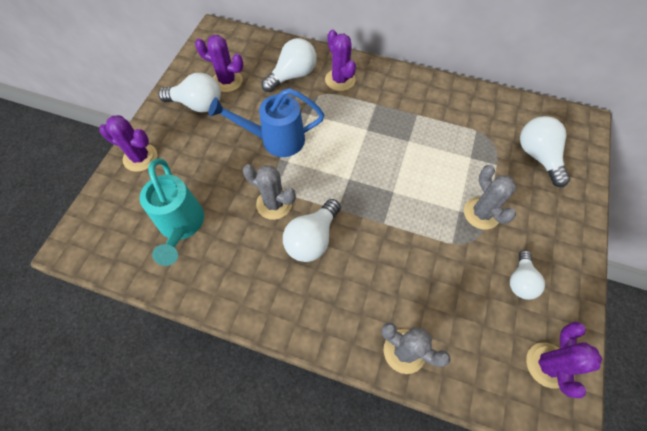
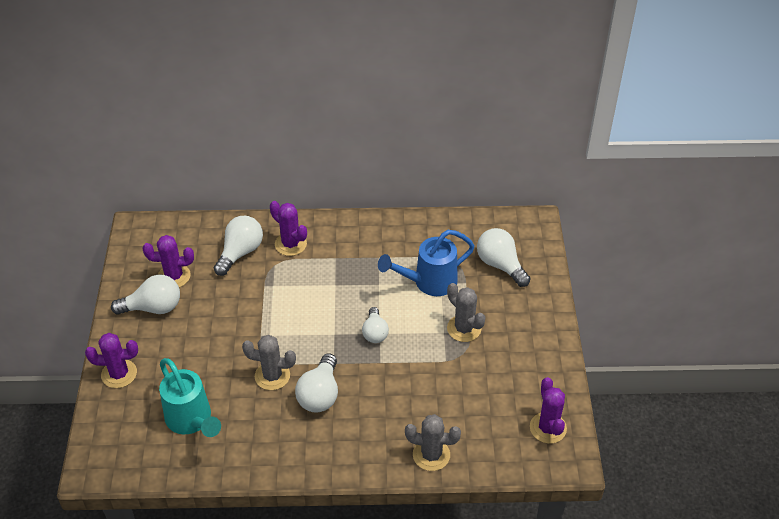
camera: 20 degrees left, 15 degrees down
blue watering can [209,88,324,157] -> blue watering can moved to [378,230,475,296]
white light bulb [510,250,545,300] -> white light bulb moved to [362,307,389,343]

